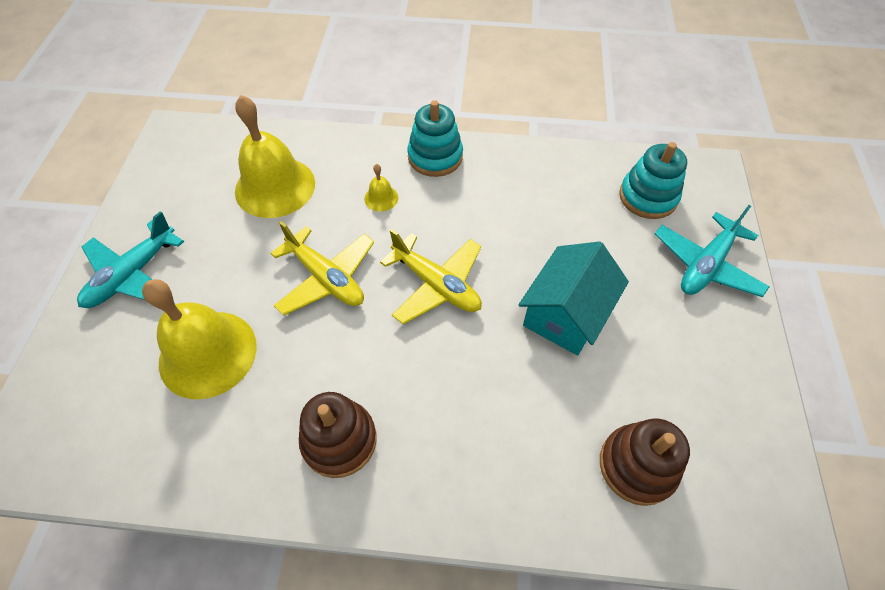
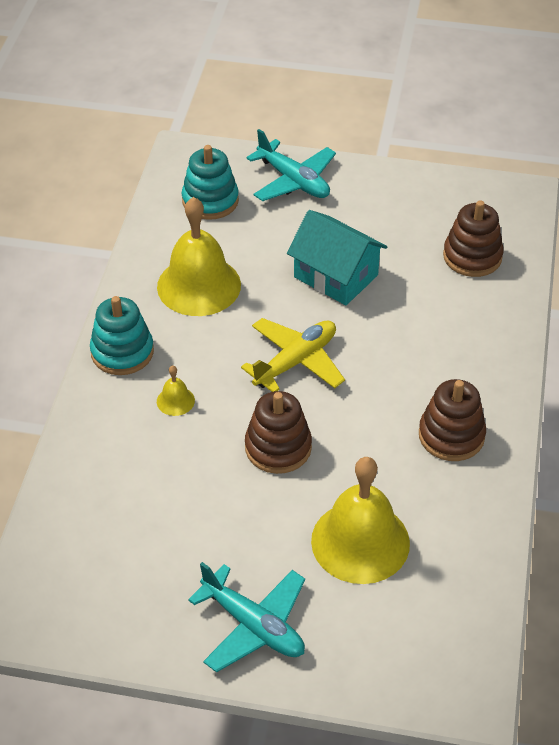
camera: 85 degrees left, 10 degrees down
yellow bell [235,95,315,218] -> yellow bell moved to [157,197,241,316]
yellow plane [270,221,374,316] -> brown stacking toy [245,391,312,474]

